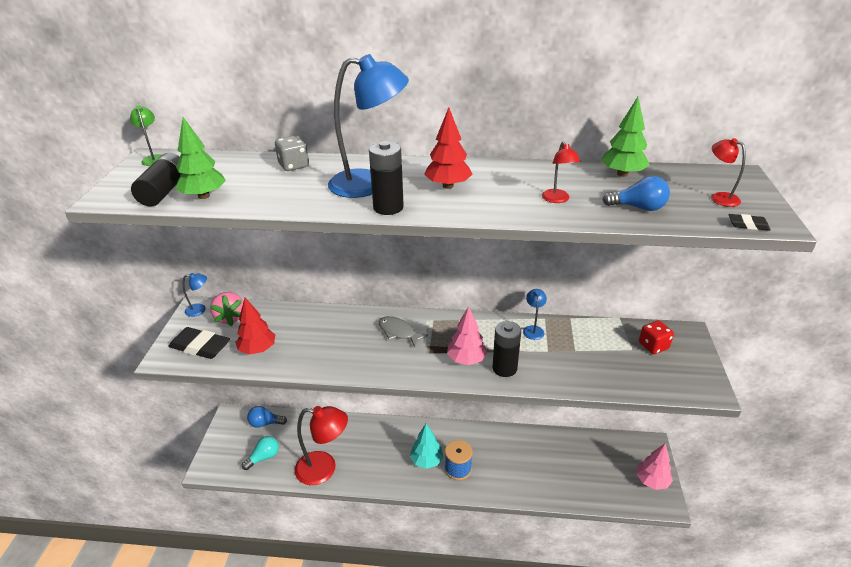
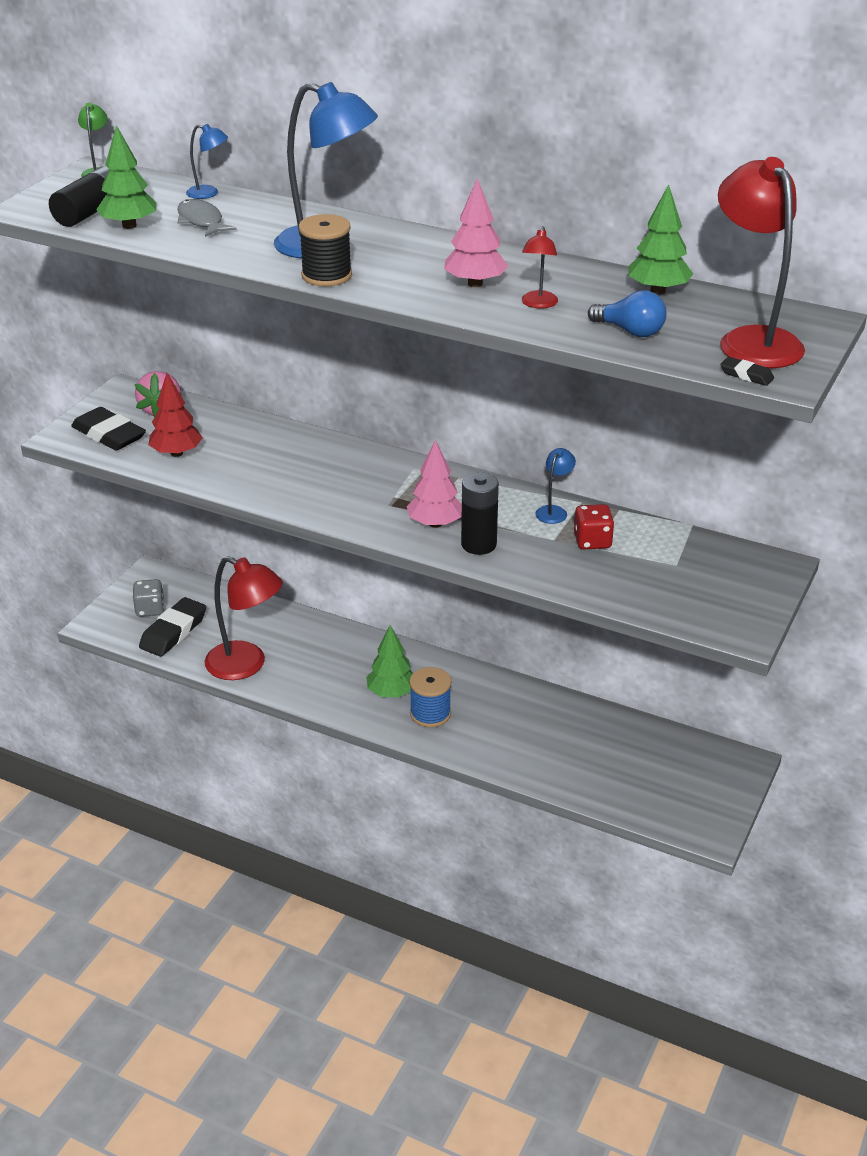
camera: 20 degrees right, 0 degrees up
blue lamp [183,273,207,317] -> blue lamp moved to [186,124,228,199]
turquoise light bulb [242,436,279,470] -> black eraser [139,597,206,657]
blue light bulb [247,406,287,428] -> none
grey dice [275,135,309,171] -> grey dice moved to [133,579,164,617]
black battery [369,141,404,215] -> black spool [299,214,352,286]
grey fish [379,316,428,347] -> grey fish moved to [177,199,237,237]
turquoise tree [410,424,443,469] -> green tree [366,625,413,697]
red tree [424,107,473,189] -> none
pink tree [636,443,673,490] -> pink tree moved to [444,178,508,287]
red dice [639,320,674,354] -> red dice moved to [574,504,614,549]
red lamp [711,138,746,207] -> red lamp [718,157,805,368], size x2.17

